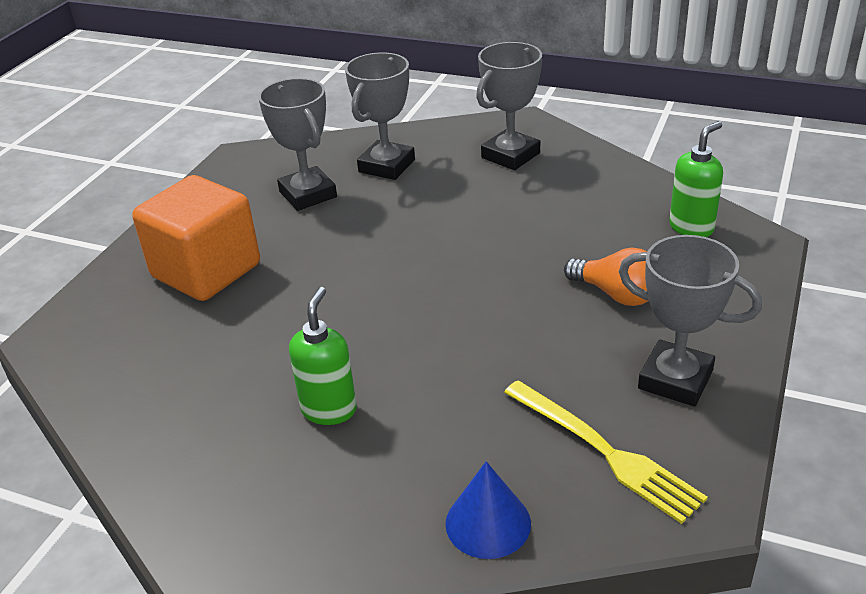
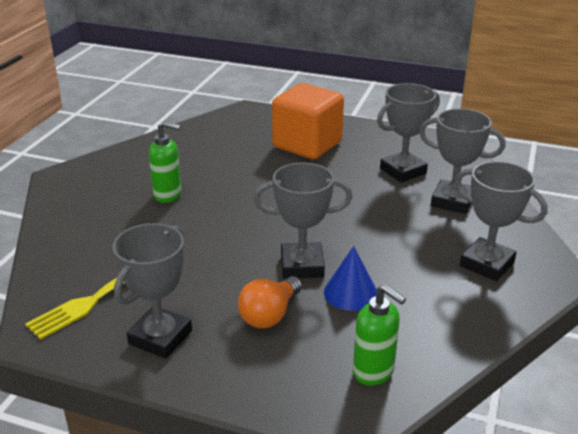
camera: 85 degrees right, 5 degrees down
blue cone [445,461,531,559] -> blue cone moved to [324,246,377,311]
none -> grey trophy [254,162,352,279]

